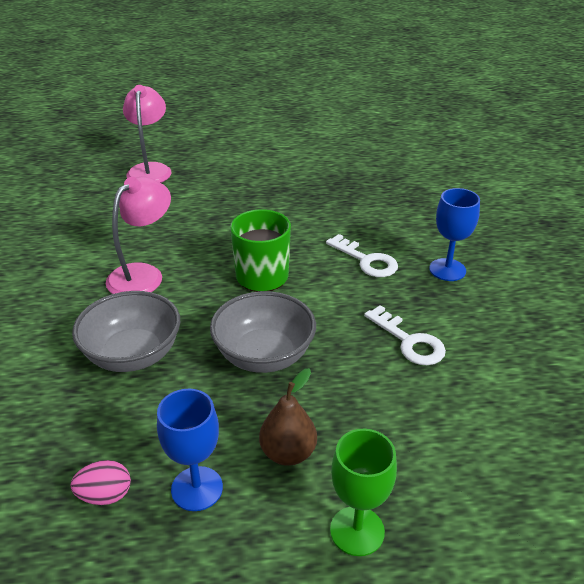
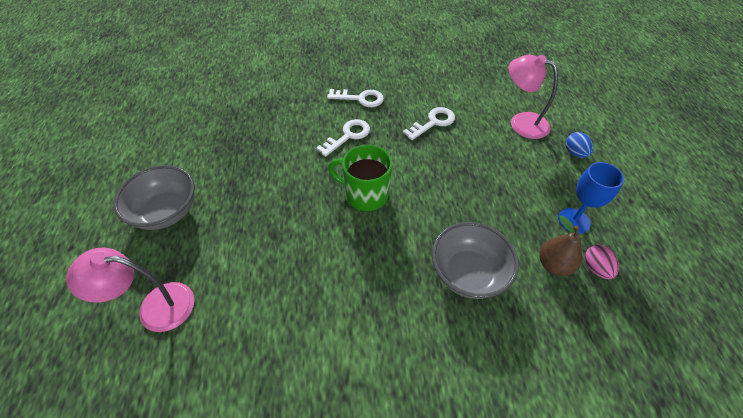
camera: 90 degrees left, 15 degrees up
pink lamp [106,177,171,294] -> pink lamp moved to [508,55,558,139]
grey bowl [210,291,316,373] -> grey bowl moved to [113,165,195,230]
brown pear [259,368,317,466] -> brown pear moved to [540,216,582,276]
green goblet [330,429,397,556] -> blue egg [566,132,593,158]
blue goblet [429,188,480,281] -> white key [327,89,384,107]

